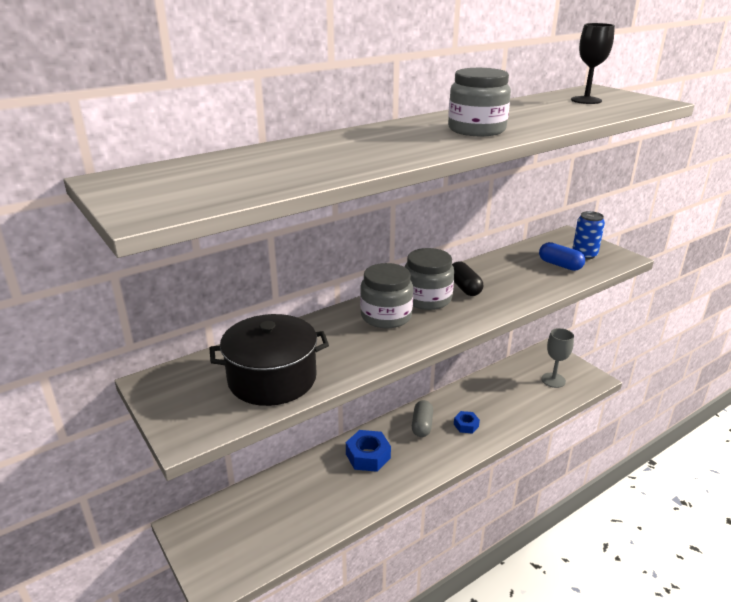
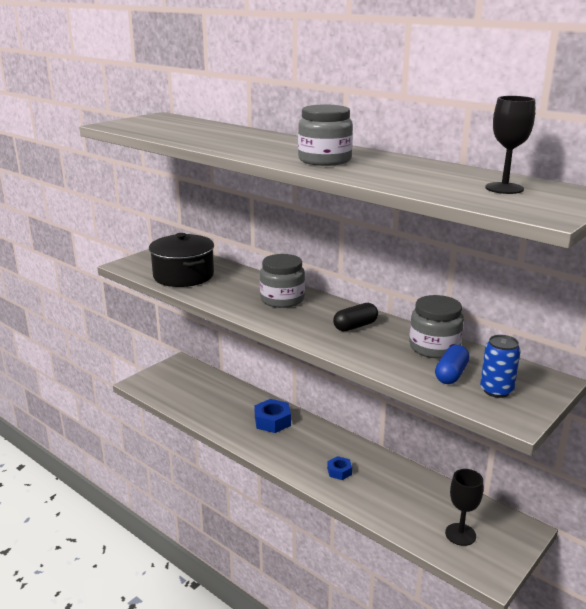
camera: 75 degrees right, 5 degrees down
grey jar [405,248,454,310] -> grey jar moved to [409,295,464,359]
grey capsule [412,400,433,437] -> none
grey goblet [541,328,574,388] -> black goblet [445,469,483,546]

